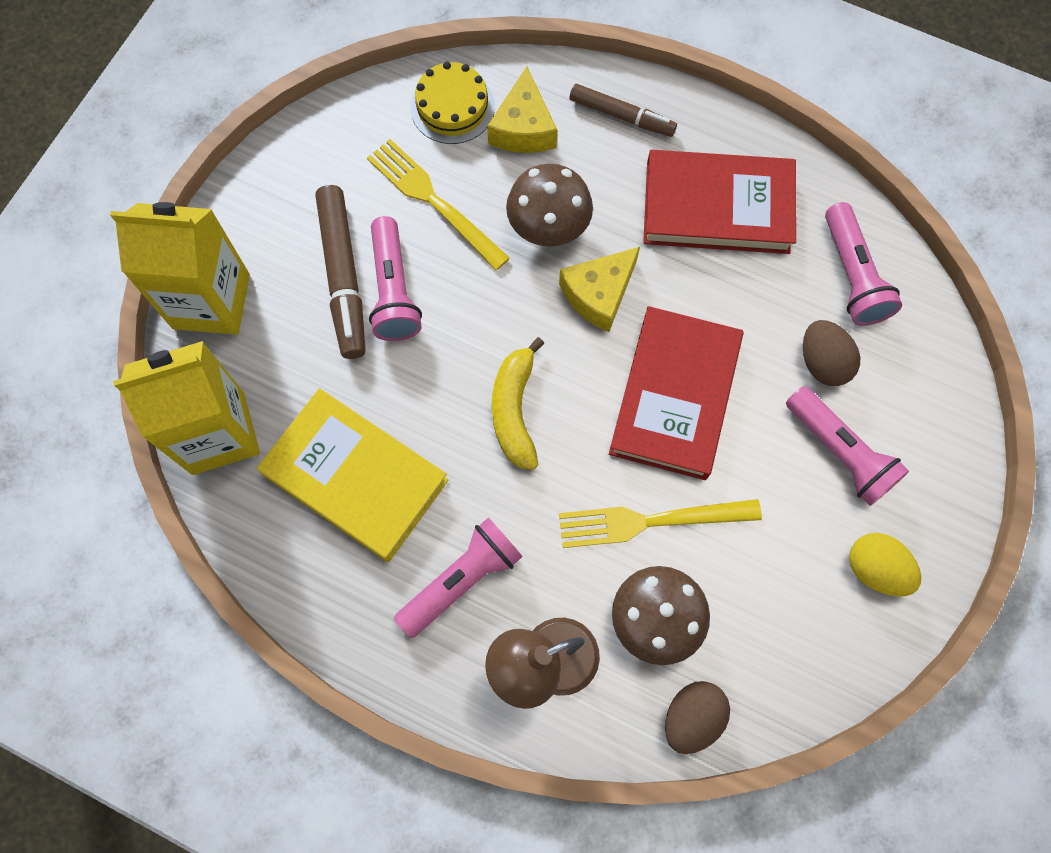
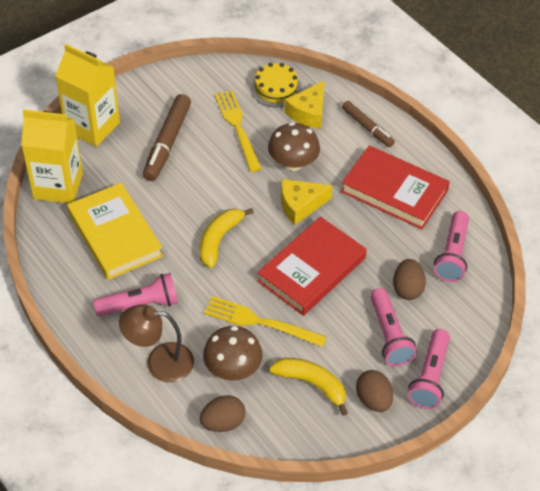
camera: 25 degrees right, 20 degrees down
pink flashlight [369,216,422,341] -> pink flashlight moved to [408,329,450,409]
yellow egg [849,533,921,597] -> brown egg [356,370,393,412]
none -> yellow banana [269,358,348,416]

